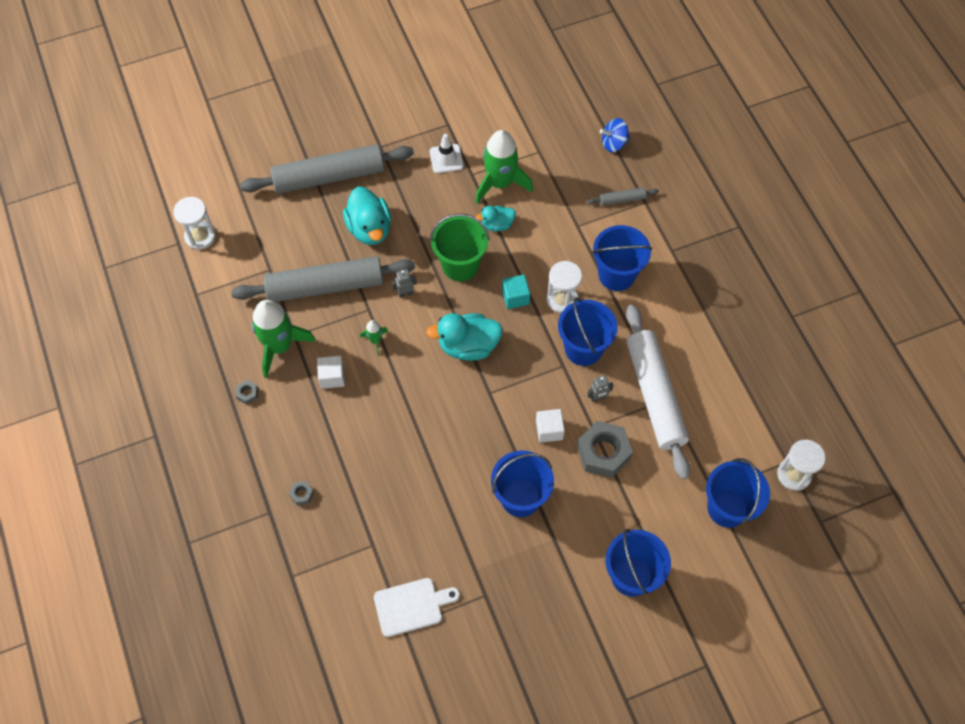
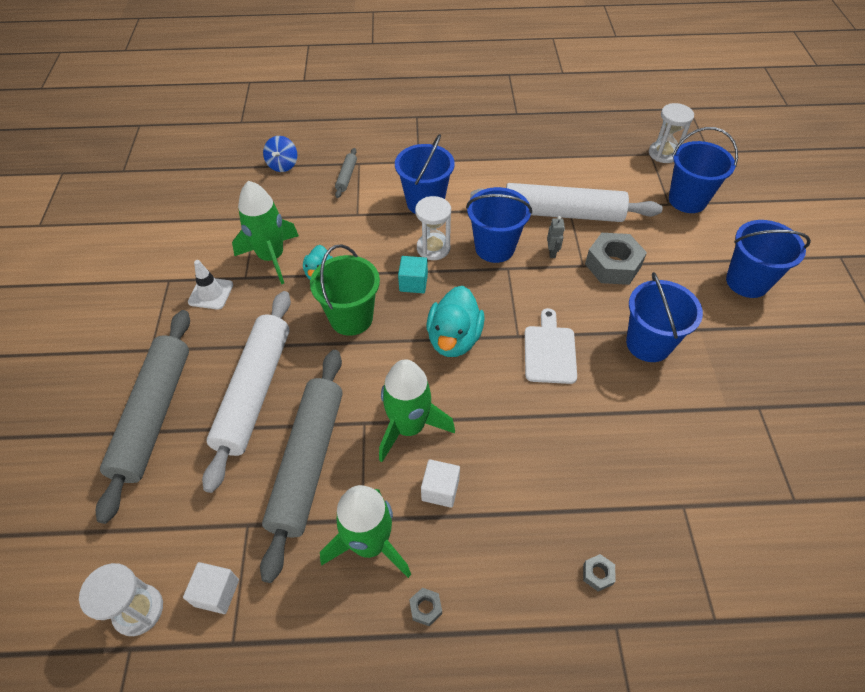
camera: 70 degrees left, 10 degrees down
turquoise duck [343,187,391,245] -> white rolling pin [202,291,291,493]
green rocket [360,320,388,355] -> green rocket [379,360,455,462], size x2.21
white cutting board [374,578,460,637] -> white cutting board moved to [525,308,577,384]
grey robot [392,269,417,298] -> none
white cube [536,409,565,443] -> white cube moved to [183,562,239,614]

